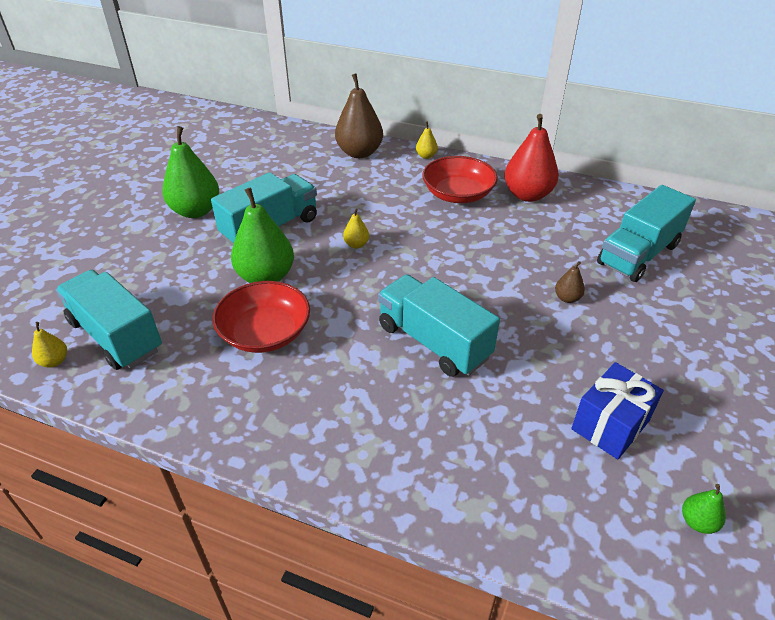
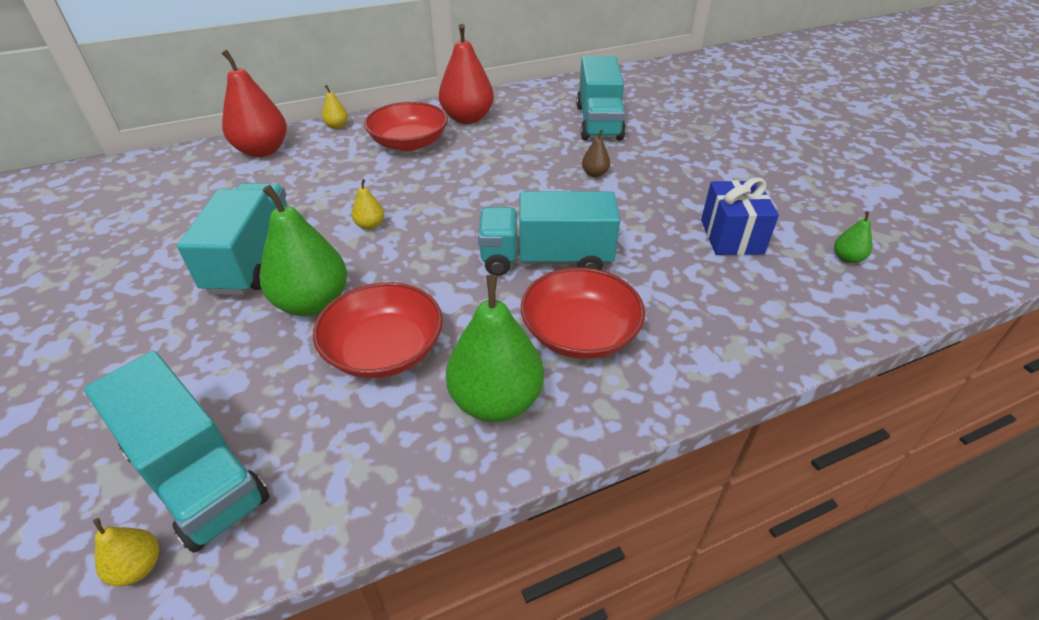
camera: 45 degrees left, 0 degrees up
turquoise truck [56,270,162,370] -> turquoise truck turned 135 degrees counterclockwise [84,351,269,553]
green pear [162,126,219,218] -> green pear moved to [446,275,544,422]
brown pear [335,73,383,158] -> red pear [221,50,287,157]
none -> red bowl [521,267,645,359]

